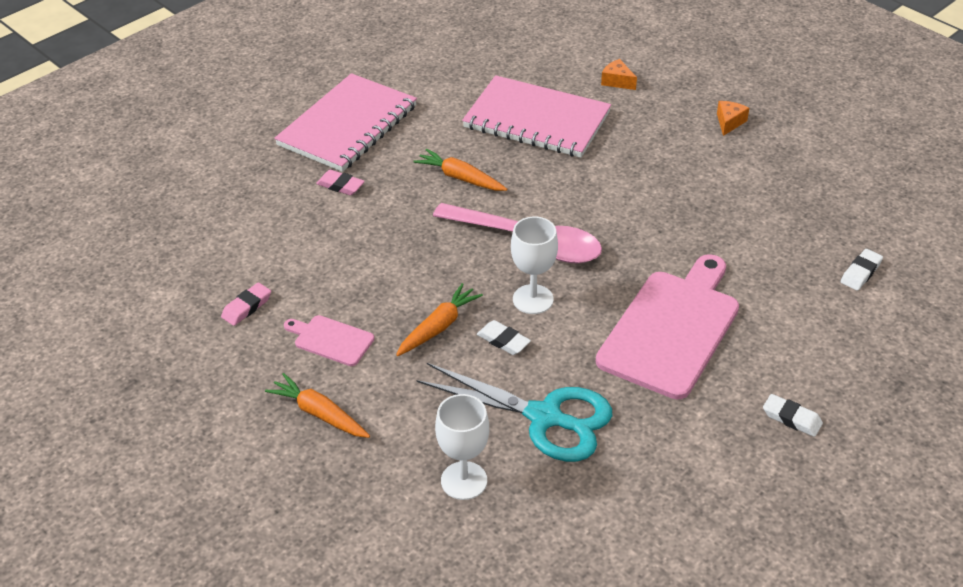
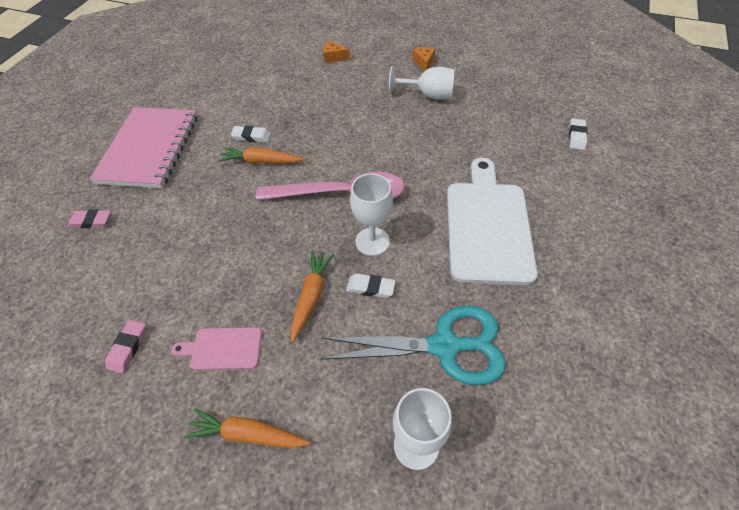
camera: 25 degrees left, 10 degrees up
pink eraser [316,170,365,195] -> pink eraser moved to [68,209,111,228]
pink notebook [462,75,611,158] -> none
pink cutting board [596,254,739,399] -> white cutting board [447,158,538,285]
white eraser [763,394,823,437] -> white eraser moved to [231,126,271,142]
none -> white goblet [389,66,455,100]

